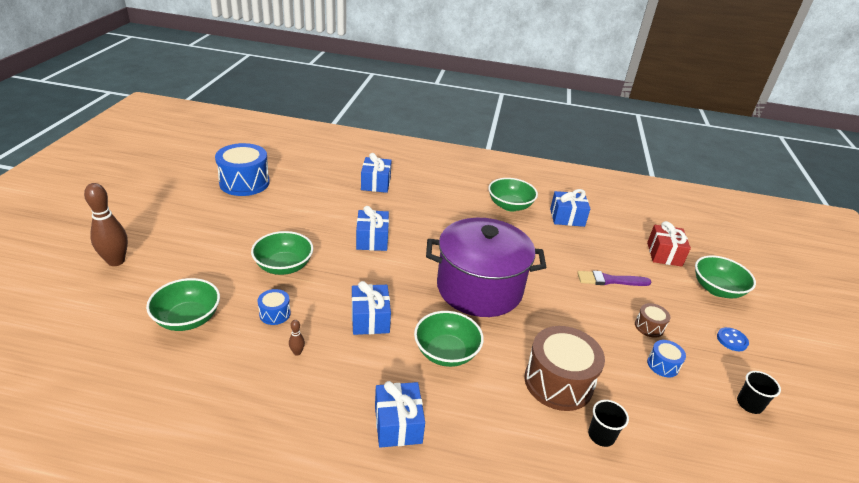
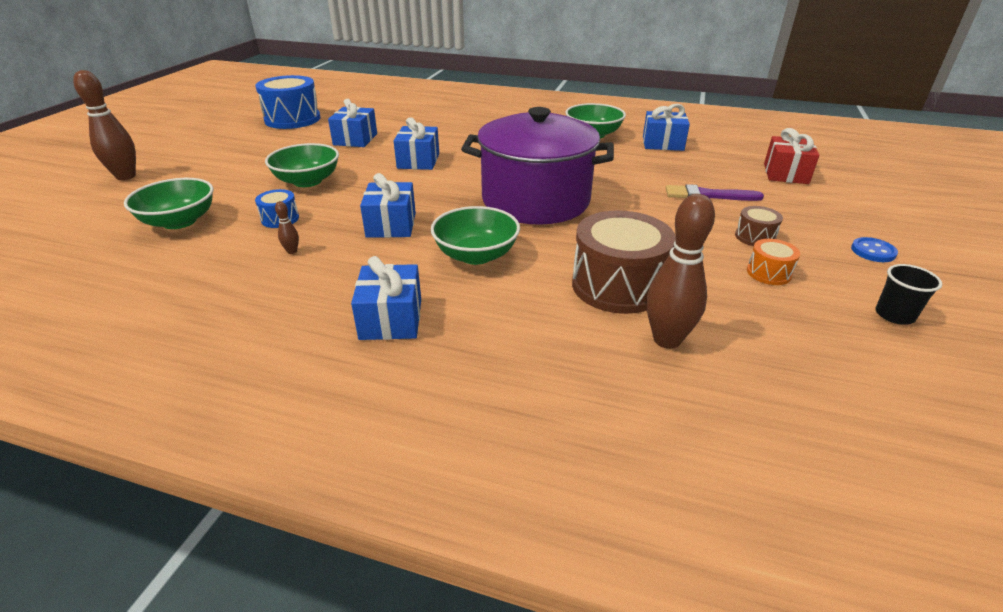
camera: 10 degrees right, 0 degrees up
blue gift [361,153,392,193] -> blue gift moved to [328,99,377,147]
black cup [588,400,629,447] -> brown bowling pin [647,194,715,349]
blue drum [647,340,686,377] -> orange drum [747,239,800,285]
green bowl [695,256,756,298] -> none

